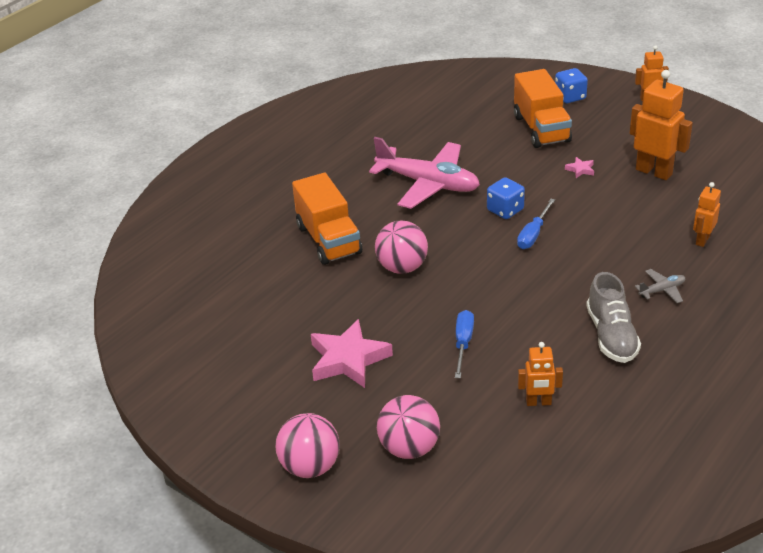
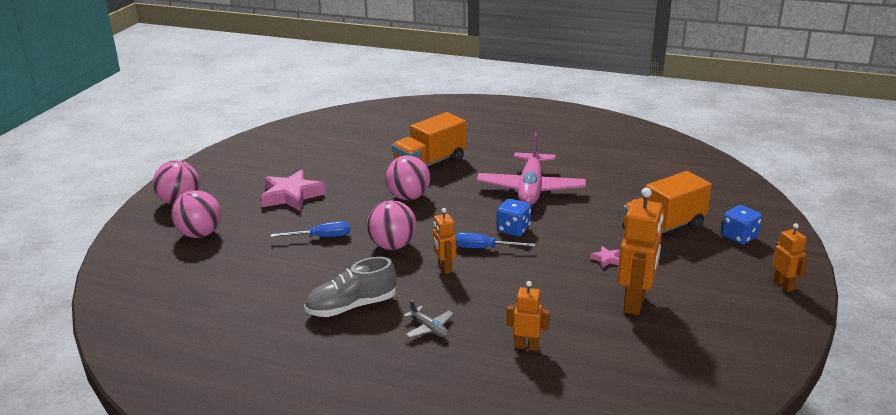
camera: 70 degrees right, 10 degrees down
orange robot [518,342,563,406] -> orange robot moved to [433,208,456,274]
none -> pink ball [367,200,417,250]

